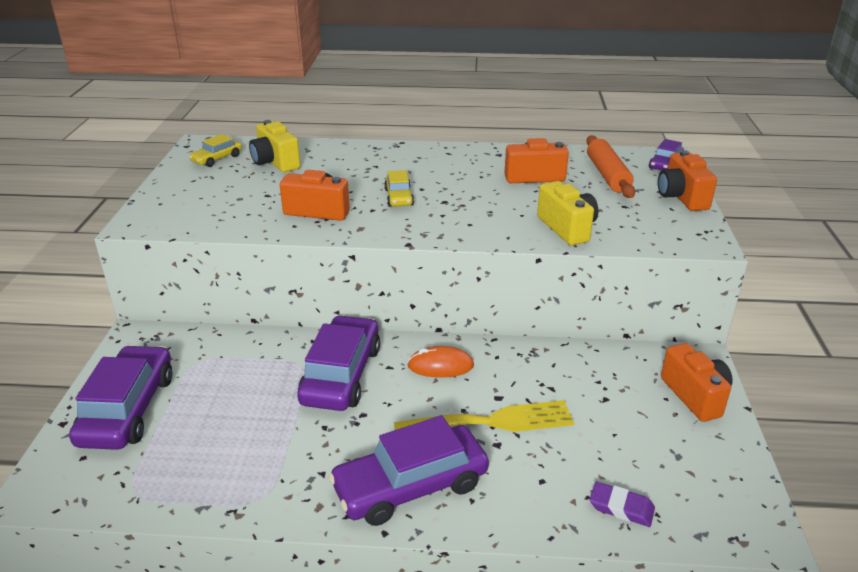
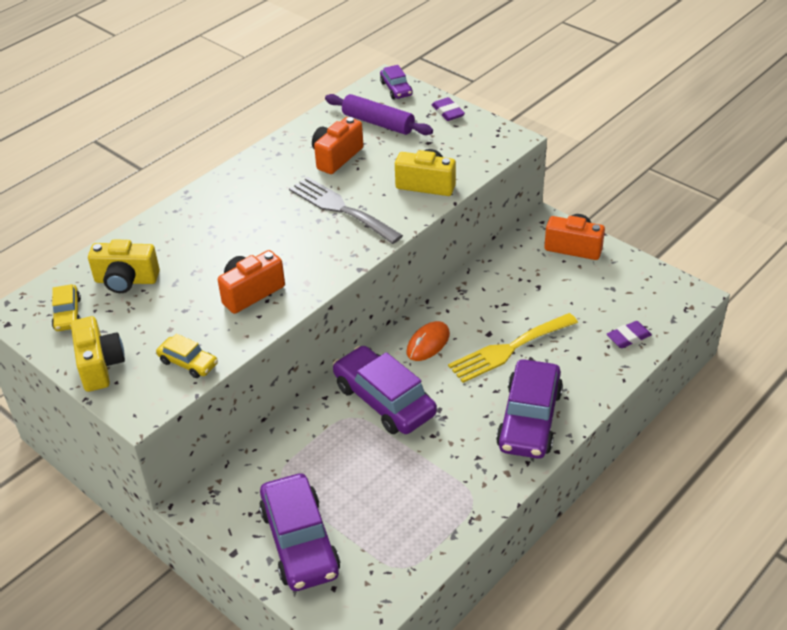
camera: 50 degrees left, 10 degrees up
purple car [69,345,172,450] -> purple car turned 150 degrees counterclockwise [259,473,340,591]
yellow car [384,170,414,207] -> yellow car moved to [156,334,218,378]
yellow fork [394,400,574,432] -> yellow fork turned 150 degrees counterclockwise [448,313,578,383]
orange rolling pin [586,135,635,198] -> purple rolling pin [325,94,433,135]
orange camera [658,150,717,211] -> purple eraser [432,97,465,121]
none -> yellow camera [71,316,125,392]
none -> grey fork [289,177,403,244]

